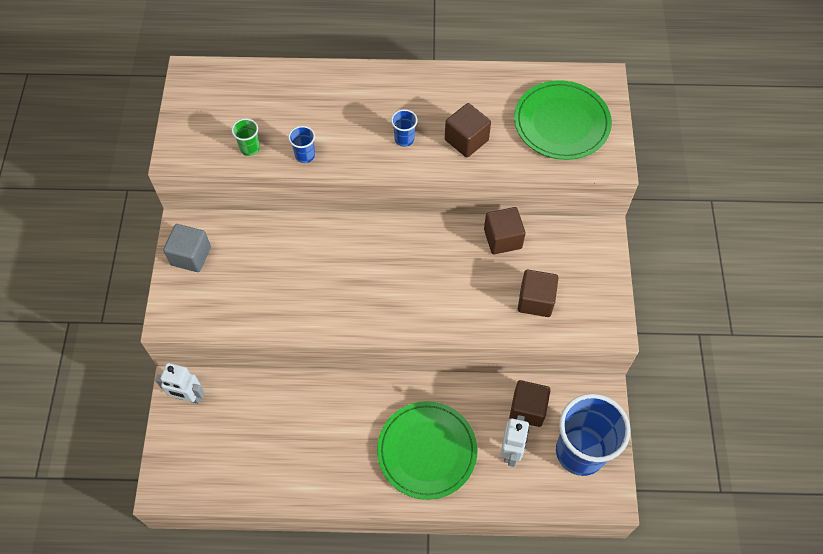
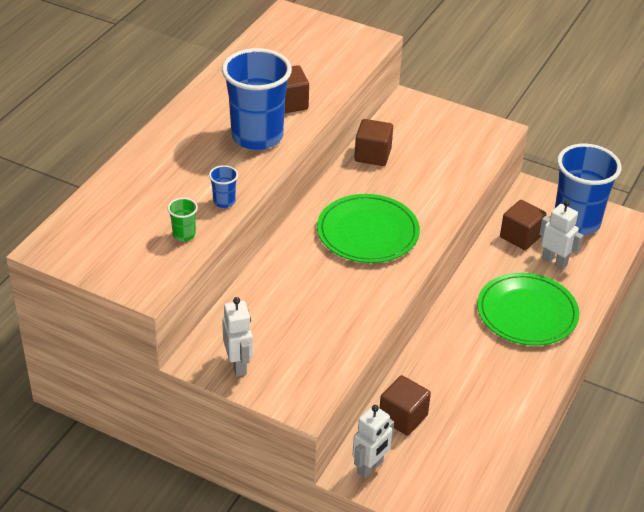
camera: 65 degrees left, 20 degrees down
grey cube [163,224,211,272] -> white robot [222,297,253,376]
blue cup [391,109,418,147] -> blue cup [222,48,292,150], size x2.48
green plate [514,80,612,160] -> green plate moved to [317,194,420,263]
brown cube [518,270,559,317] -> brown cube moved to [380,375,431,436]

